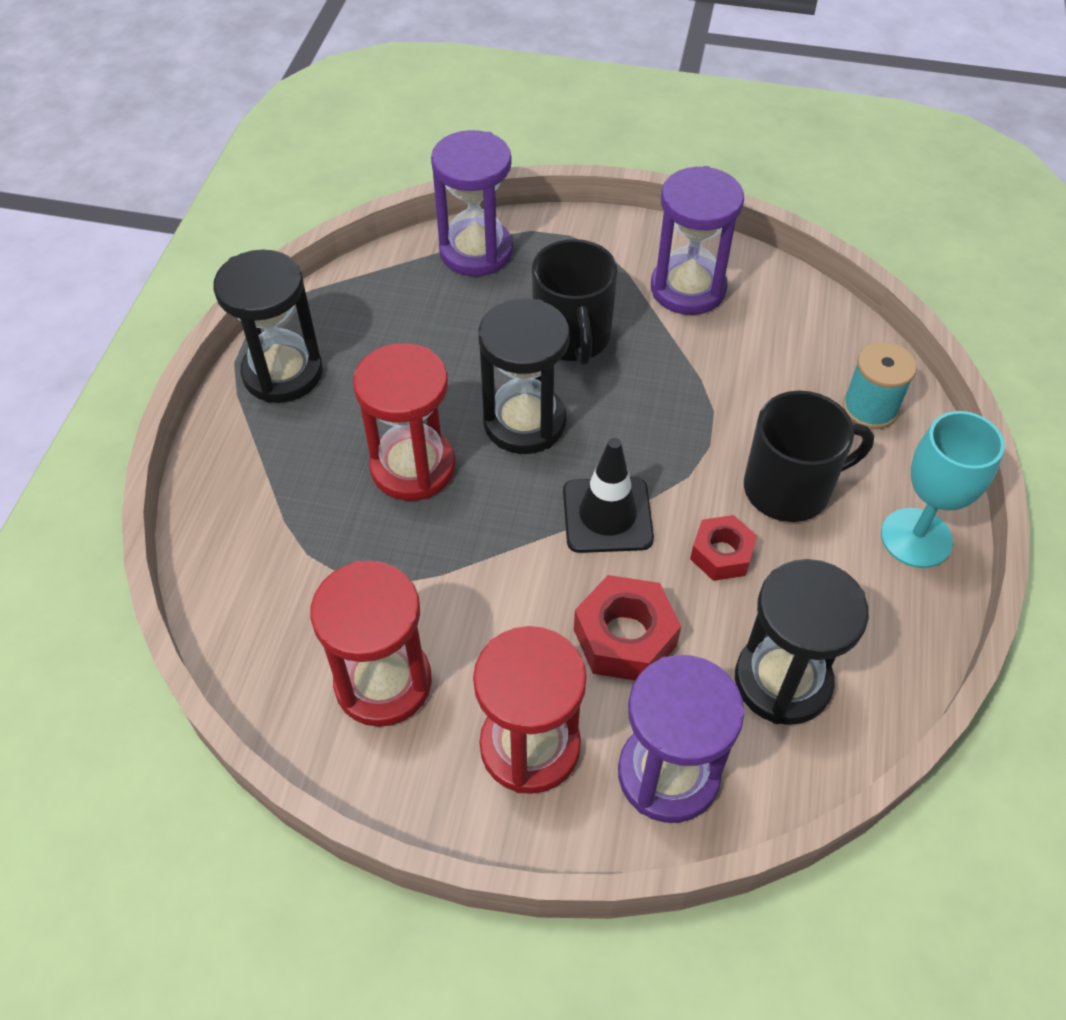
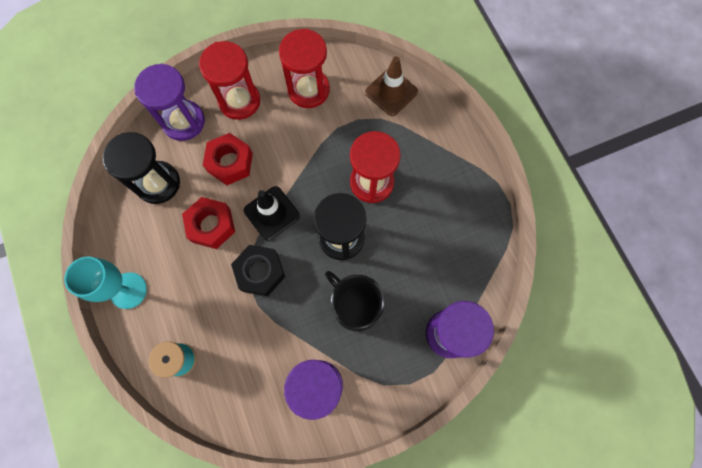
camera: 145 degrees right, 20 degrees up
black hourglass [213,250,323,403] -> none
red nut [690,515,757,581] -> red nut [182,197,235,249], size x1.52
black mug [744,391,874,522] -> none
none -> black nut [231,245,285,296]
none -> brown traffic cone [365,56,418,116]

